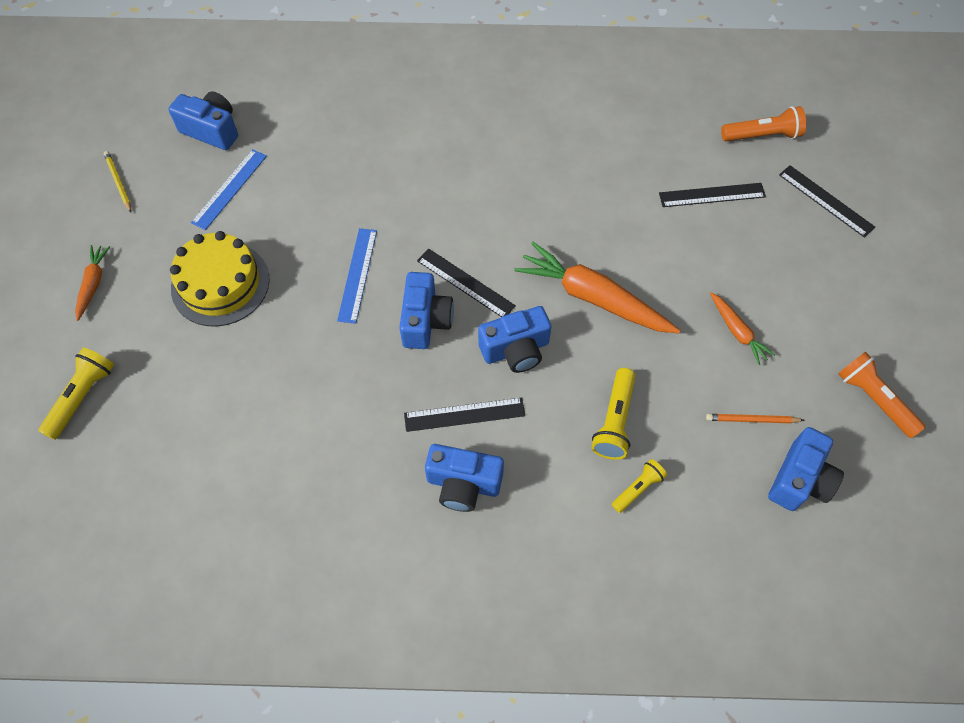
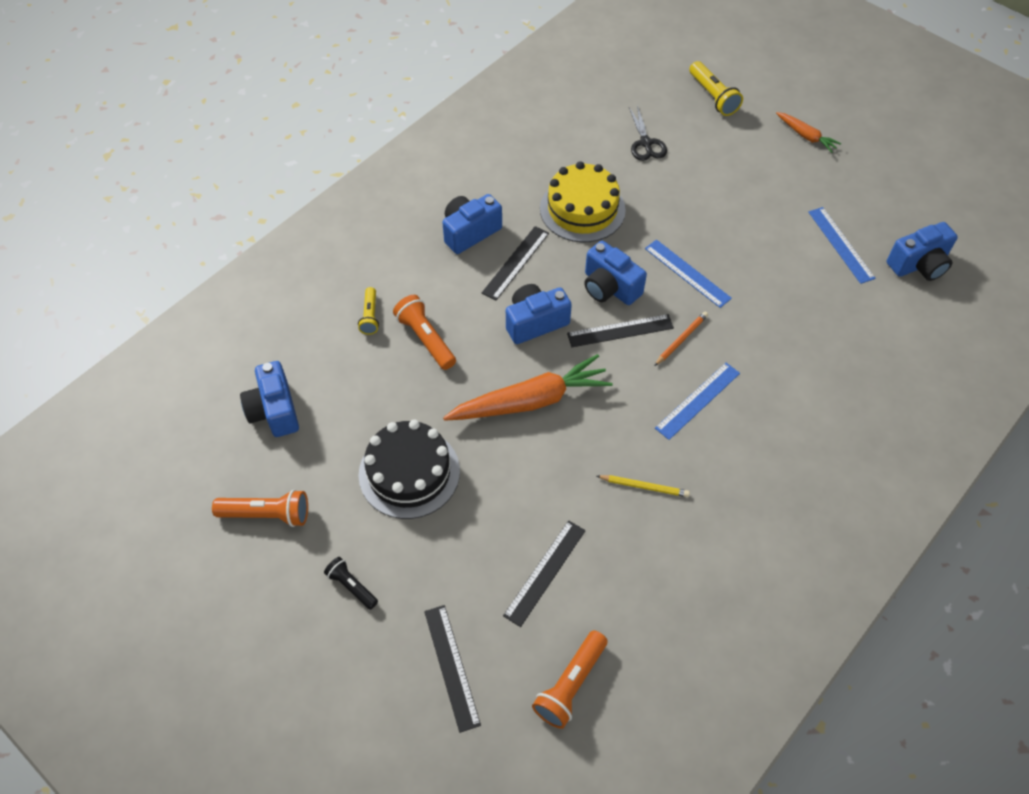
camera: 130 degrees right, 5 degrees down
yellow pencil [104,151,131,212] -> yellow pencil moved to [597,475,690,497]
yellow cake [170,231,270,327] -> yellow cake moved to [540,161,626,243]
blue camera [478,306,551,373] -> blue camera turned 45 degrees clockwise [506,284,572,344]
yellow flashlight [592,368,635,460] -> orange flashlight [393,295,456,370]
orange pencil [706,414,804,423] -> orange pencil moved to [654,312,708,366]
orange carrot [710,292,775,365] -> black cake [358,420,460,519]
black ruler [779,165,875,238] -> black ruler turned 75 degrees clockwise [424,605,481,733]
none -> black flashlight [324,557,378,610]
none -> black scissors [629,105,667,161]
none -> blue ruler [655,363,740,440]

